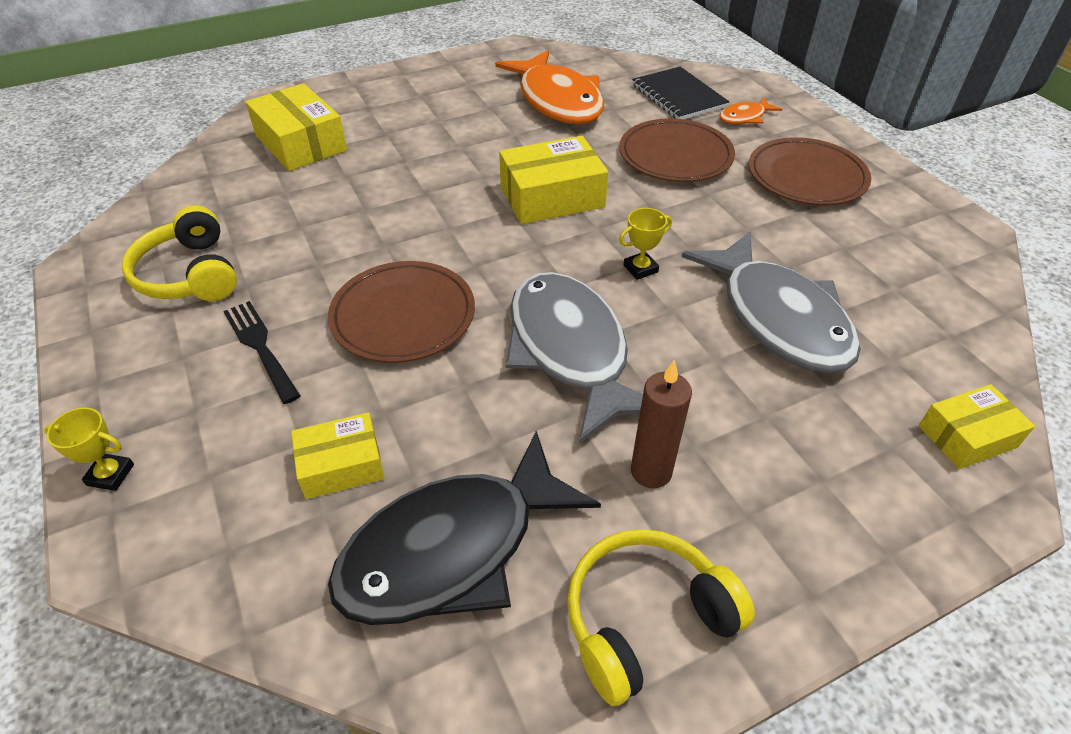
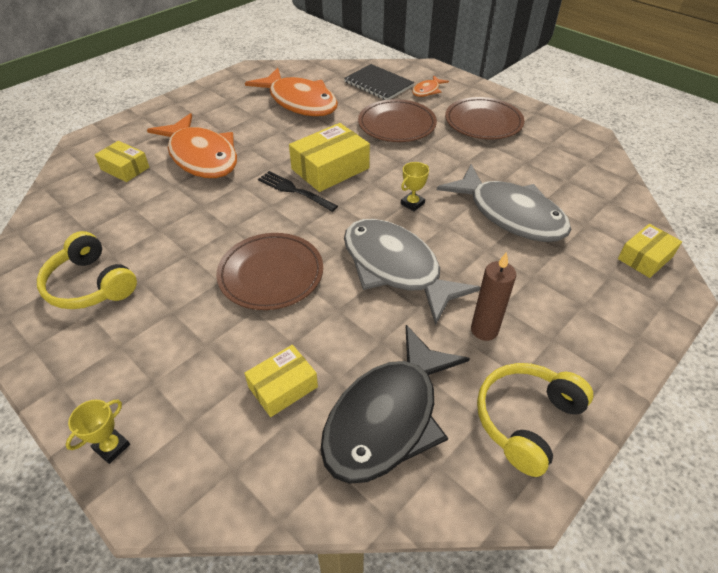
camera: 20 degrees left, 0 degrees up
yellow trophy [44,407,134,491] -> yellow trophy turned 45 degrees counterclockwise [65,400,130,464]
black fork [223,301,301,404] -> black fork moved to [258,171,338,212]
yellow box [246,83,347,171] -> yellow box [95,141,149,182], size x0.61
none -> orange fish [147,113,237,178]

